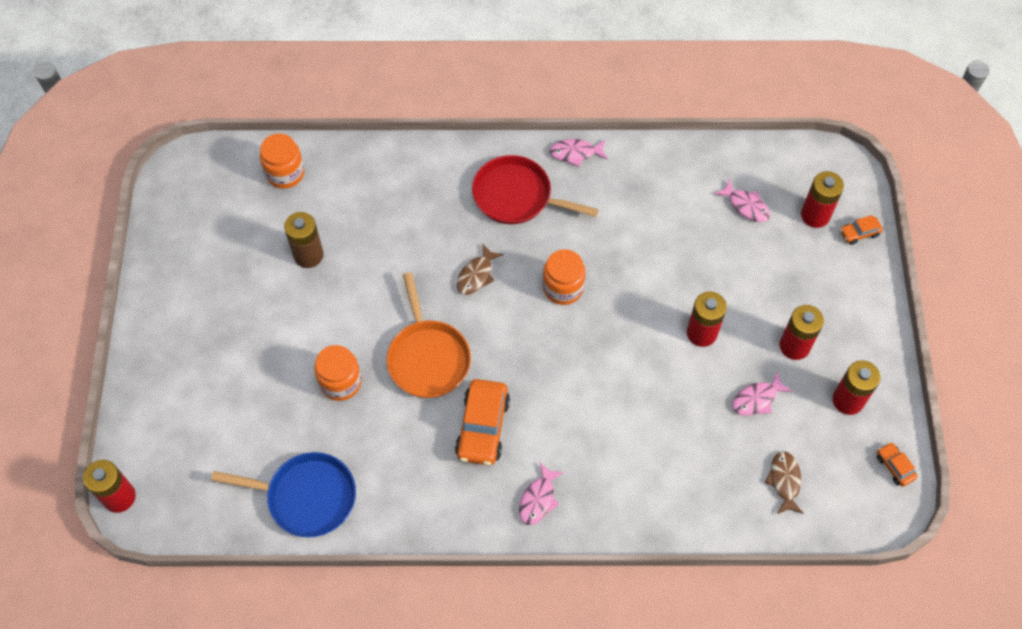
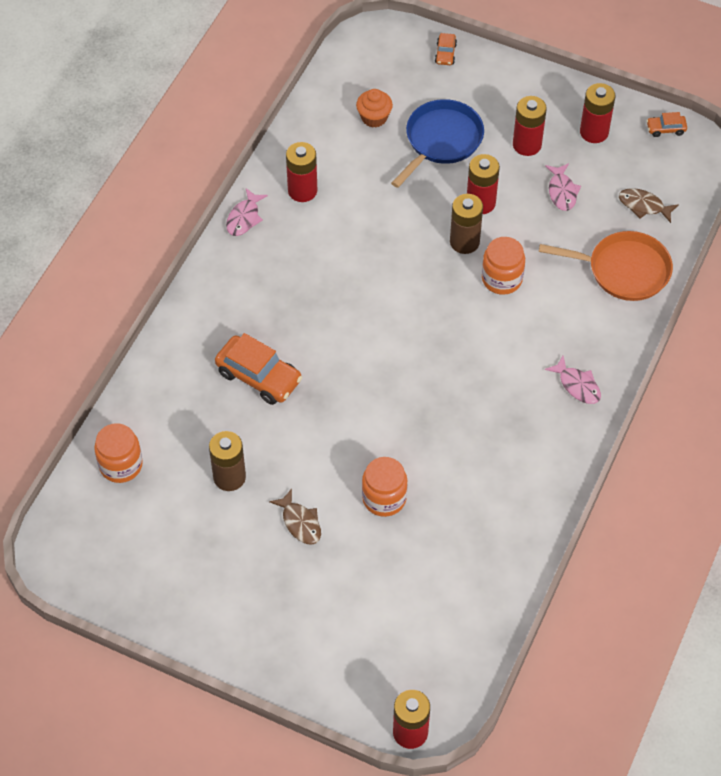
camera: 65 degrees left, 5 degrees down
blue pan [211,452,356,537] -> blue pan moved to [391,99,484,188]
orange pan [387,272,471,398] -> orange pan moved to [539,231,673,301]
orange car [455,379,510,465] -> orange car moved to [215,333,302,405]
brown fish [457,243,503,295] -> brown fish moved to [269,488,321,545]
red pan [472,155,599,224] -> none
orange jar [543,249,586,305] -> orange jar moved to [482,237,525,295]
pink fish [714,179,770,222] -> orange cupcake [356,89,393,128]
red battery [801,171,844,228] -> red battery moved to [286,142,317,202]
none -> brown battery [450,194,483,254]

